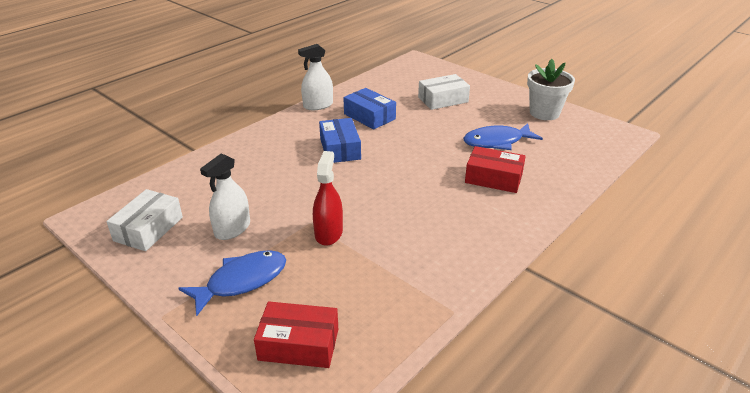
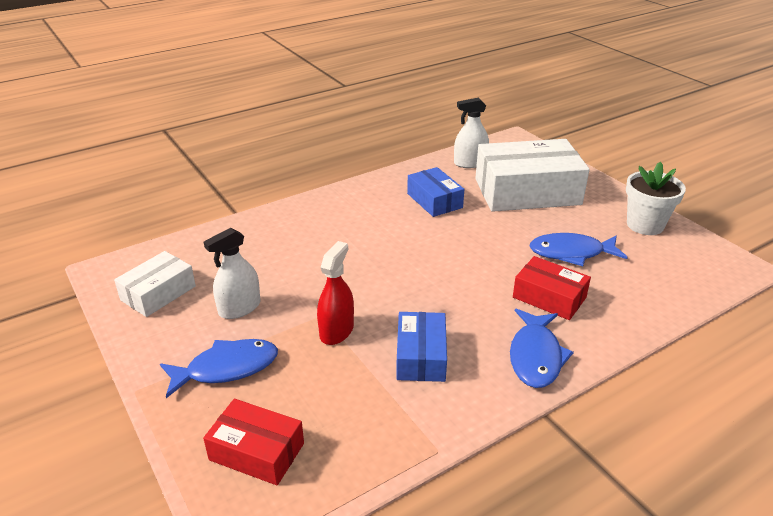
camera: 15 degrees right, 0 degrees up
white spray bottle [298,44,333,110] -> white spray bottle moved to [454,98,489,168]
blue box [319,118,361,163] -> blue box moved to [396,312,447,382]
white box [418,74,470,110] -> white box [475,139,590,212], size x1.87
none -> blue fish [510,309,574,388]

